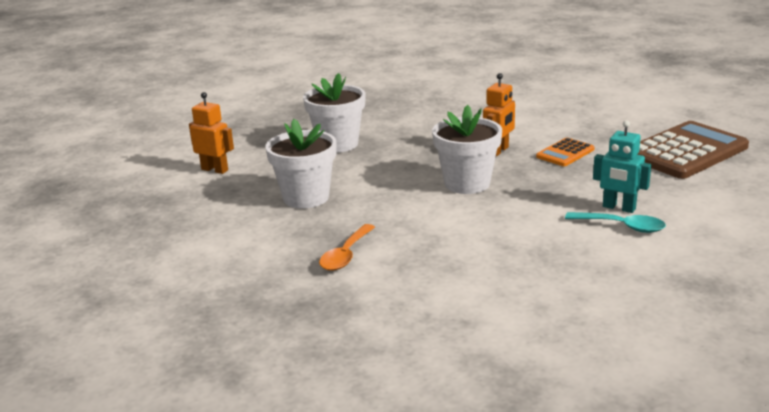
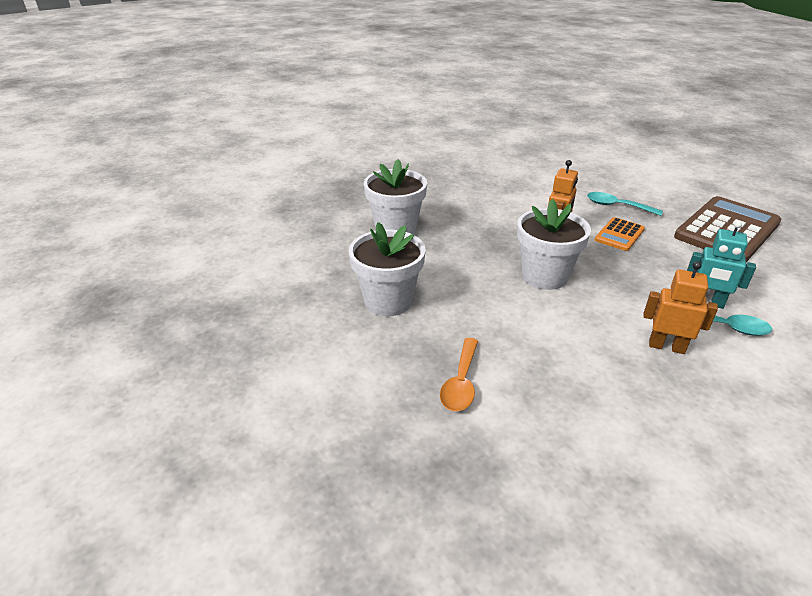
camera: 10 degrees left, 10 degrees up
orange robot [189,92,234,174] -> orange robot moved to [643,261,718,354]
none -> turquoise spoon [587,192,663,216]

